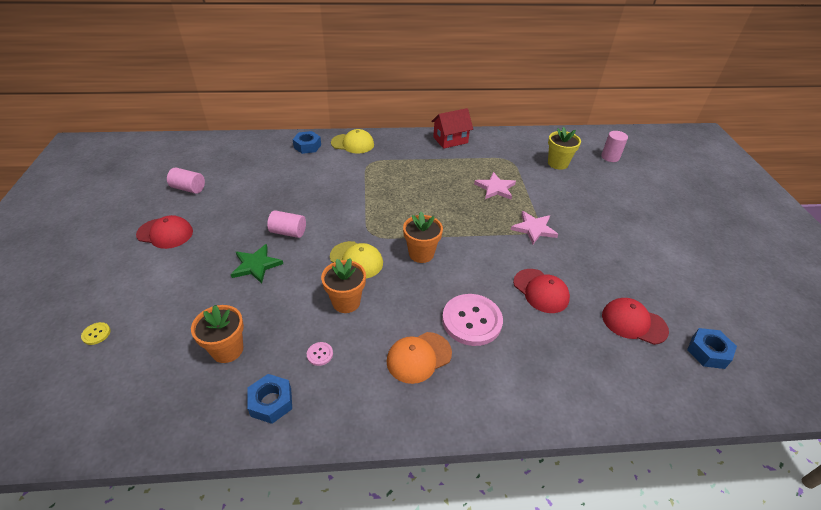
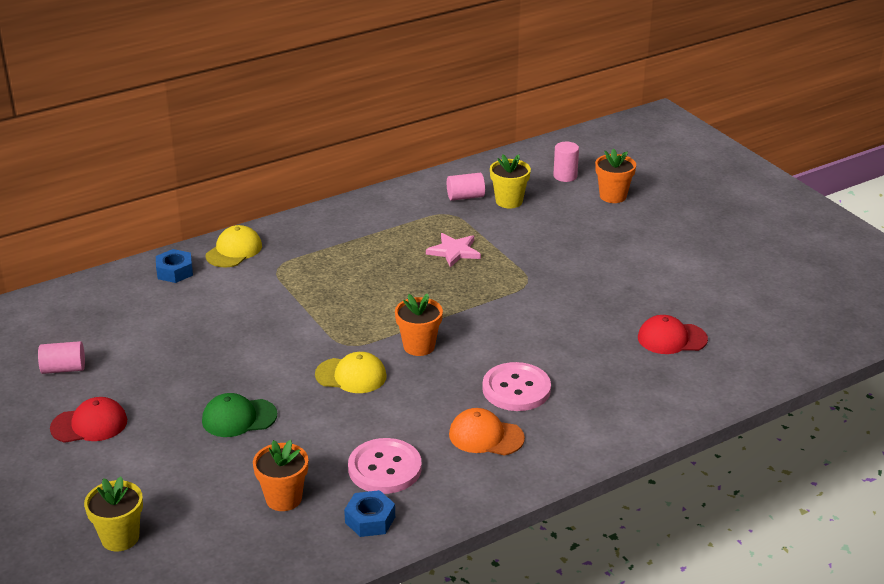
camera: 25 degrees left, 10 degrees down
yellow button [81,322,110,345] -> yellow flower pot [84,477,143,551]
green star [230,244,283,284] -> green cap [202,393,277,437]
pink cylinder [267,210,306,238] -> pink cylinder moved to [447,173,485,201]
pink button [307,342,333,366] -> pink button [348,438,422,494], size x2.47
orange flower pot [321,258,366,313] -> orange flower pot moved to [595,148,636,203]
yellow cap [331,129,374,154] -> yellow cap turned 45 degrees counterclockwise [206,225,262,268]
orange cap [386,332,452,384] -> orange cap turned 75 degrees clockwise [449,408,525,455]
red house [431,108,473,149] -> none
pink star [511,211,558,244] -> none
red cap [513,269,570,313] -> none
blue nut [687,328,737,369] -> none

